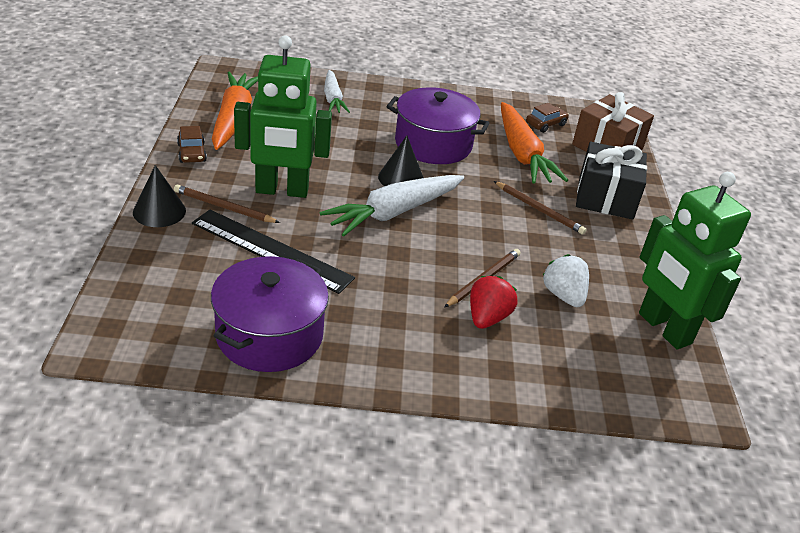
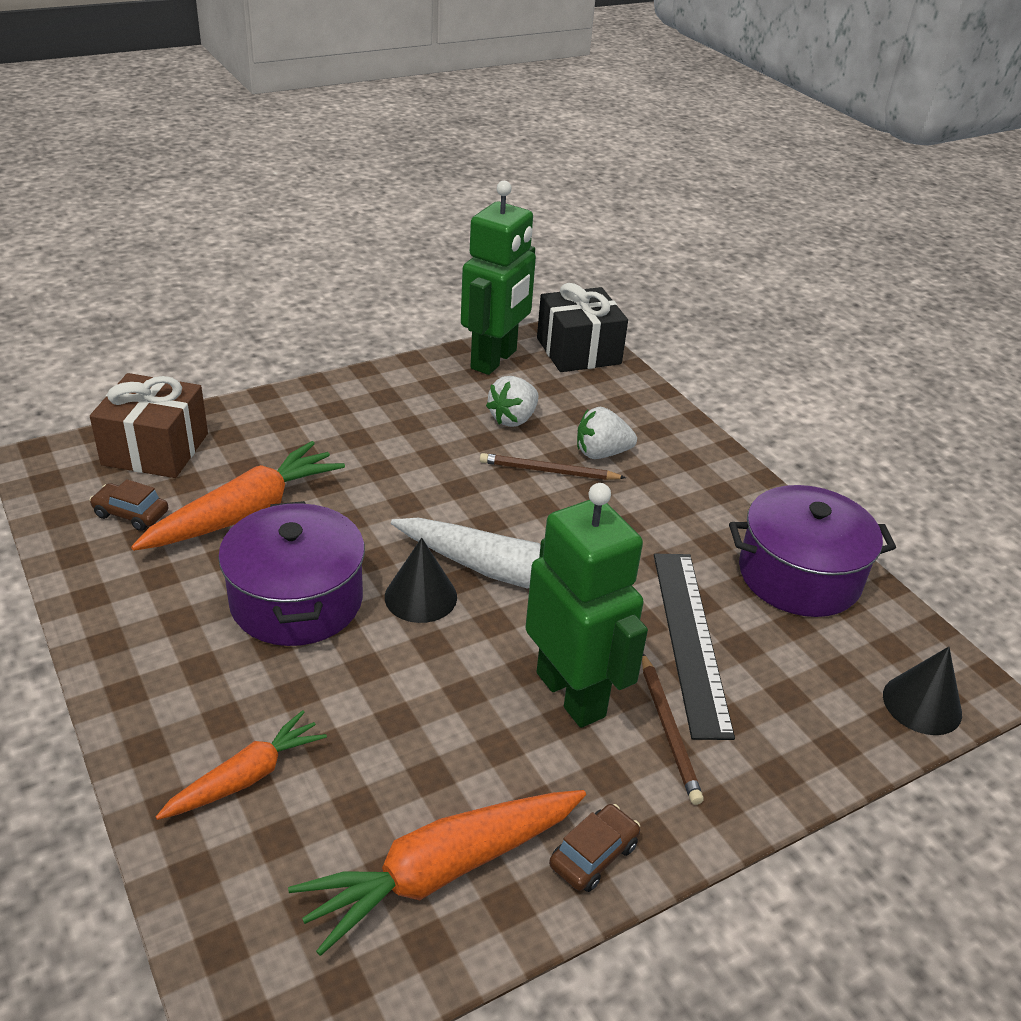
camera: 120 degrees left, 0 degrees up
black cone [133,165,186,227] -> black cone moved to [883,647,962,735]
white carrot [324,70,350,113] -> orange carrot [156,710,327,820]
red strawberry [470,276,518,329] -> white strawberry [577,407,637,459]
brown pencil [494,181,586,235] -> none
black gift [576,142,647,220] -> black gift moved to [537,283,628,372]

